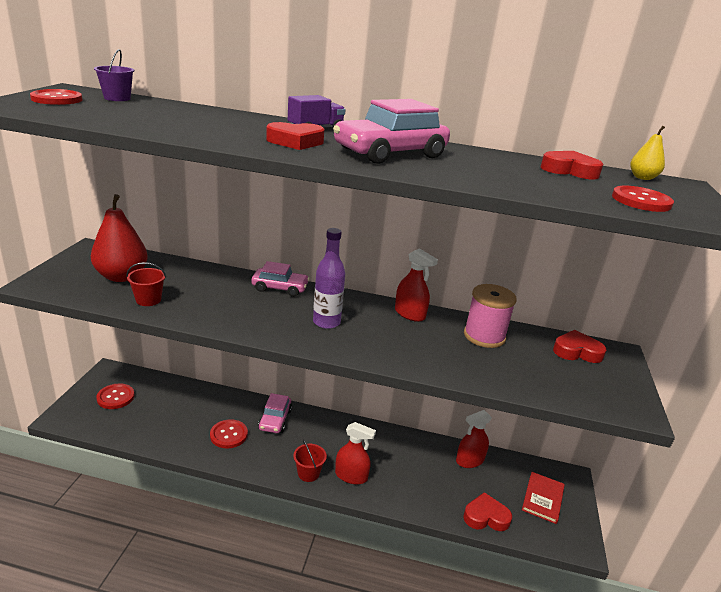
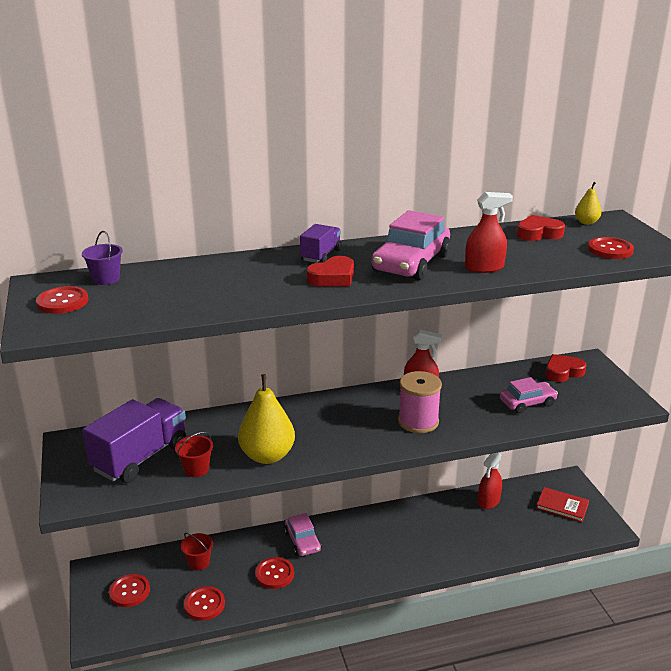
camera: 25 degrees left, 0 degrees up
red pear [91,194,148,282] -> purple truck [82,398,187,483]
pink car [251,261,310,297] -> pink car moved to [500,377,558,413]
red bucket [293,439,327,482] -> red bucket moved to [181,533,213,570]
purple bottle [313,228,345,329] -> none
red spray bottle [335,422,376,484] -> red spray bottle moved to [465,192,513,273]
red heart [463,492,512,531] -> none
pink spool [464,284,517,348] -> pink spool moved to [398,371,442,433]
red book [522,472,565,524] -> red book turned 60 degrees counterclockwise [536,487,589,522]
none -> red button [184,586,225,621]
none -> yellow pear [238,374,295,464]

